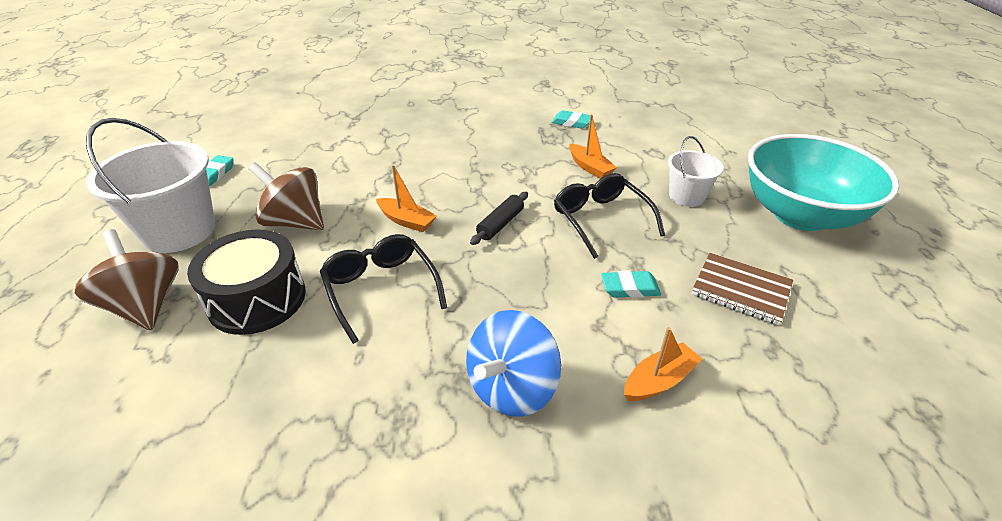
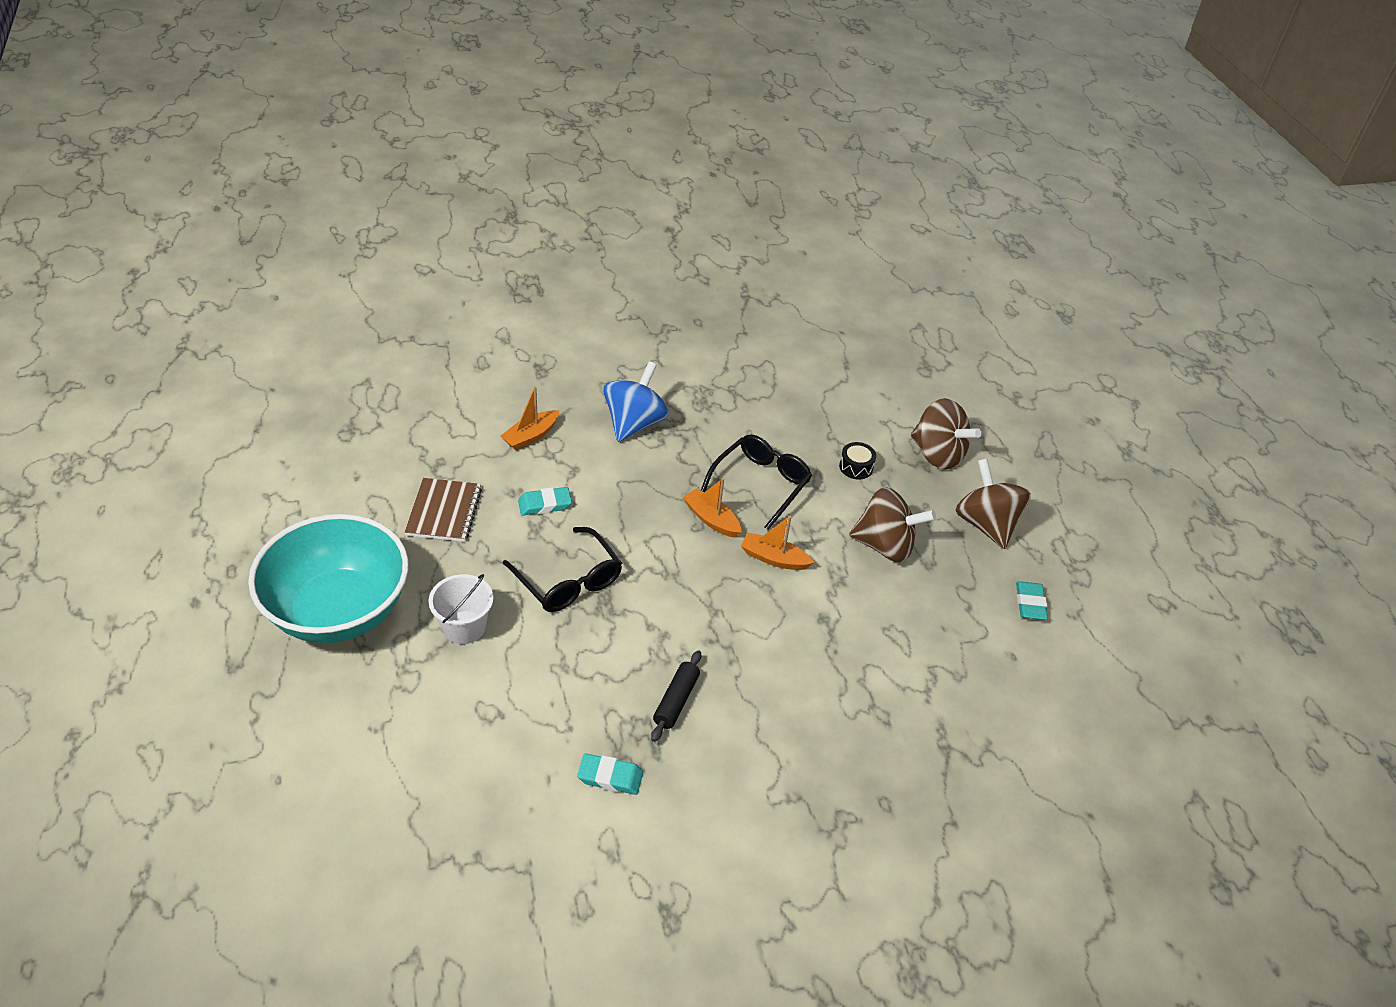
camera: 165 degrees right, 5 degrees up
white bucket [86,118,215,253] -> brown spinning top [956,459,1031,549]
black drum [187,229,306,335] -> black drum [839,442,876,480], size x0.44
black glasses [320,234,447,344] -> black glasses turned 105 degrees counterclockwise [701,434,812,530]
black rolling pin [470,192,528,245] -> black rolling pin moved to [651,650,701,742]
orange boat [569,114,617,179] -> orange boat moved to [683,478,742,538]
brown notebook [692,253,793,325] -> brown notebook turned 75 degrees clockwise [405,478,482,542]

